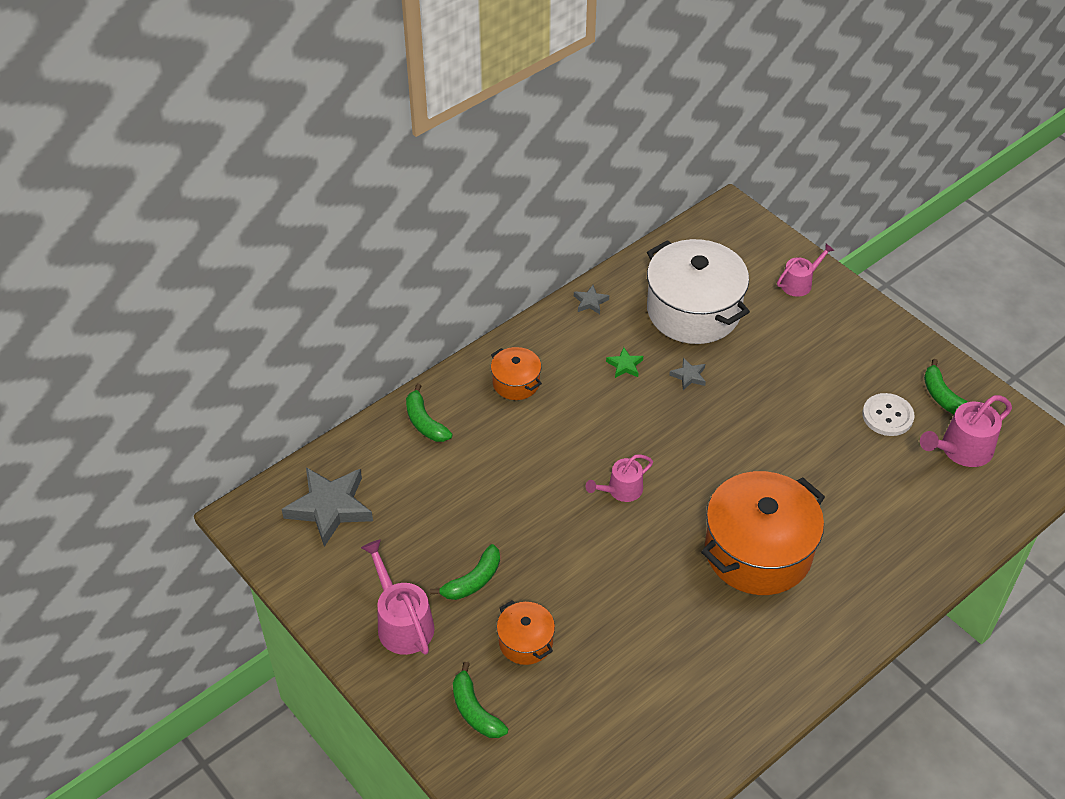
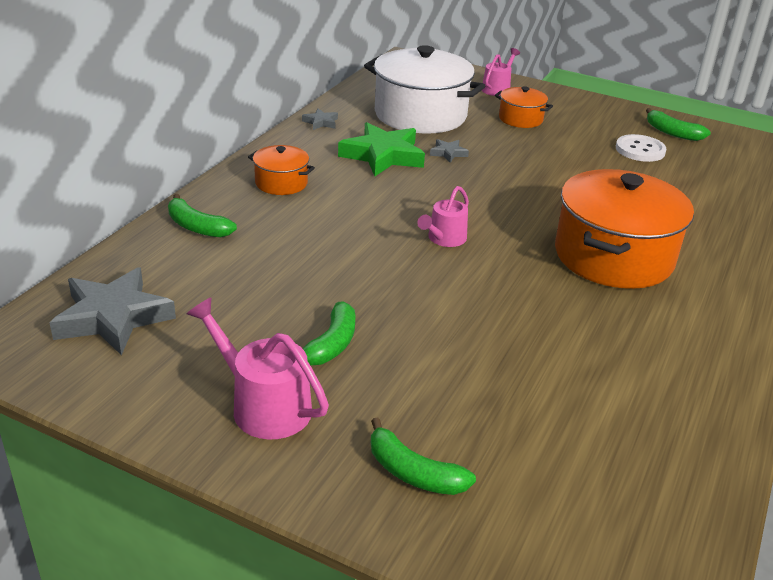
camera: 25 degrees left, 15 degrees down
orange pot [497,600,555,665] -> orange pot moved to [495,86,553,128]
green star [606,347,643,378] -> green star [338,122,425,176], size x2.22
pink watering can [920,395,1012,467] -> none

